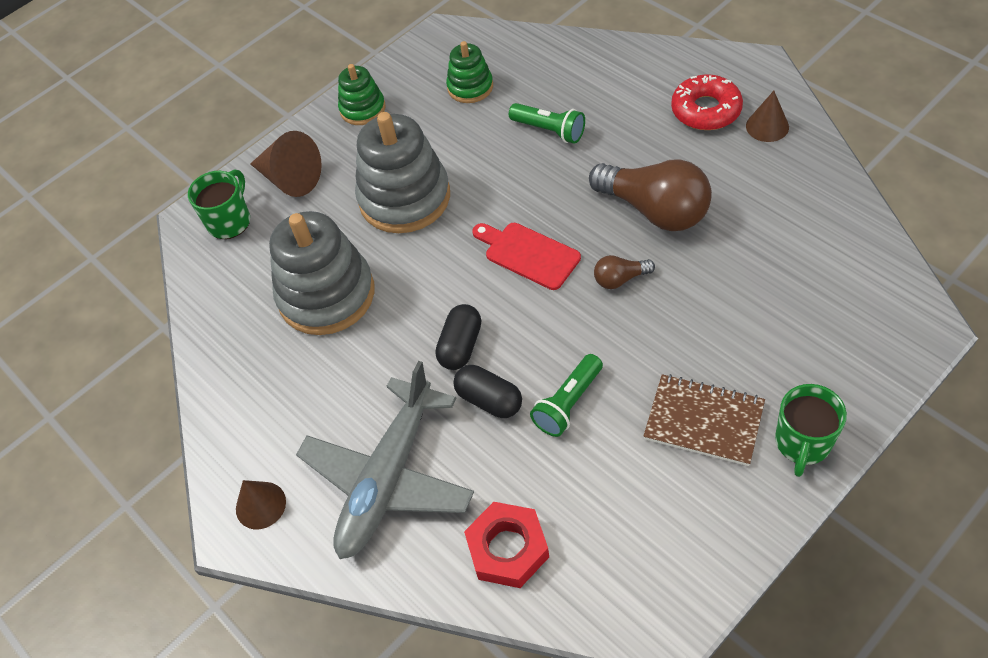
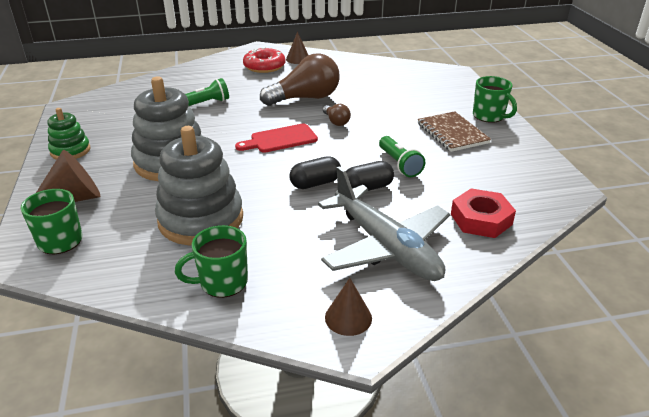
camera: 65 degrees left, 20 degrees down
black capsule [435,304,481,370] -> black capsule turned 75 degrees counterclockwise [289,156,341,189]
green stacking toy [446,41,493,103] -> none
brown light bulb [594,255,655,289] -> brown light bulb turned 45 degrees counterclockwise [323,104,351,126]
brown notebook [643,374,765,466] -> brown notebook turned 75 degrees counterclockwise [417,111,491,152]
none -> green mug [175,225,248,298]

